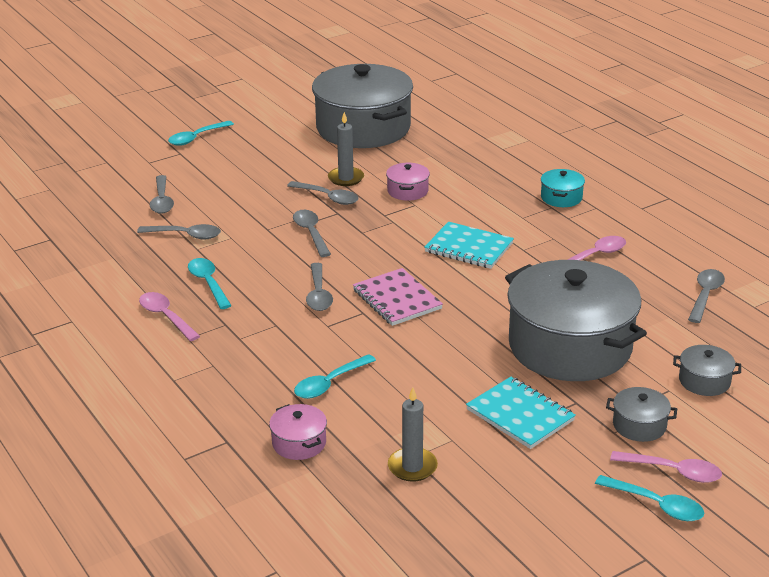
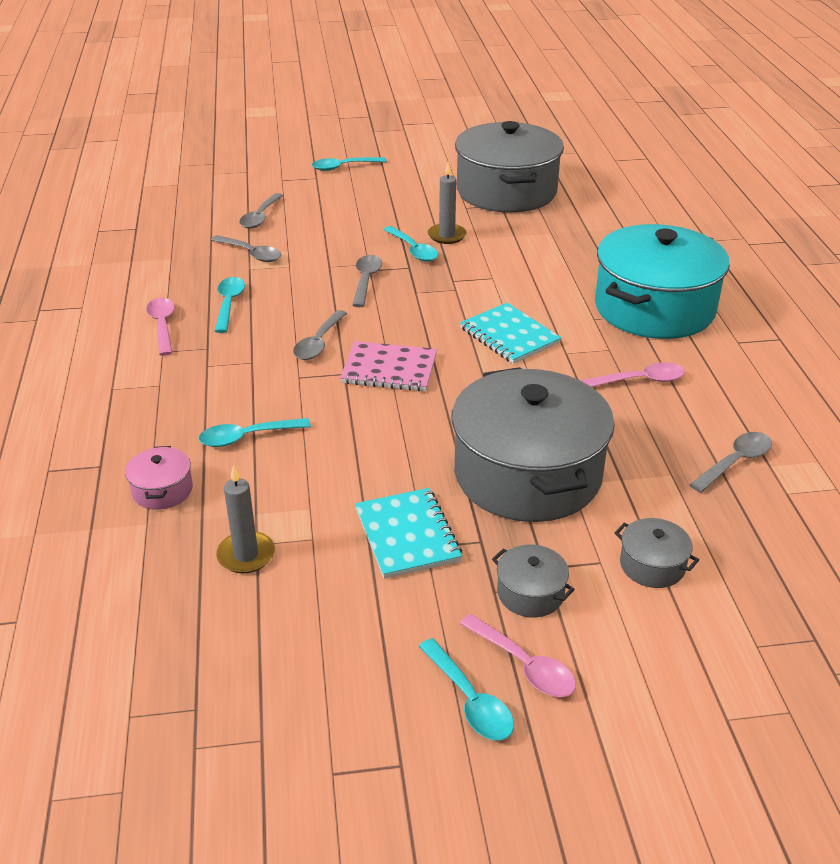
camera: 25 degrees right, 5 degrees up
grey spoon [287,181,358,205] -> turquoise spoon [383,226,438,261]
pink notebook [353,268,443,326] -> pink notebook turned 75 degrees counterclockwise [340,341,437,391]
pink pot [386,163,430,201] -> none
turquoise pot [541,169,585,207] -> turquoise pot [595,224,730,339], size x2.50

